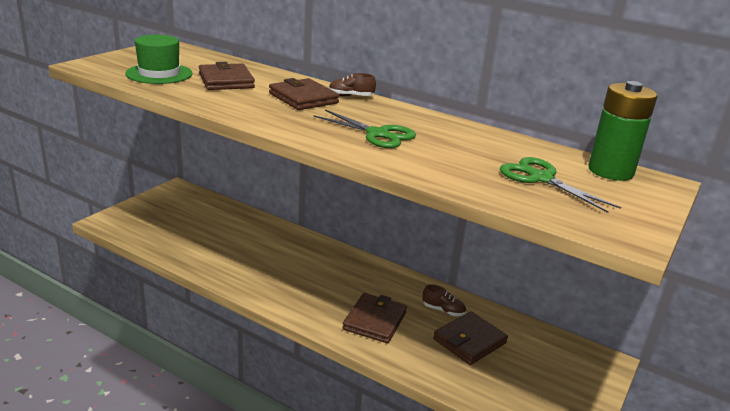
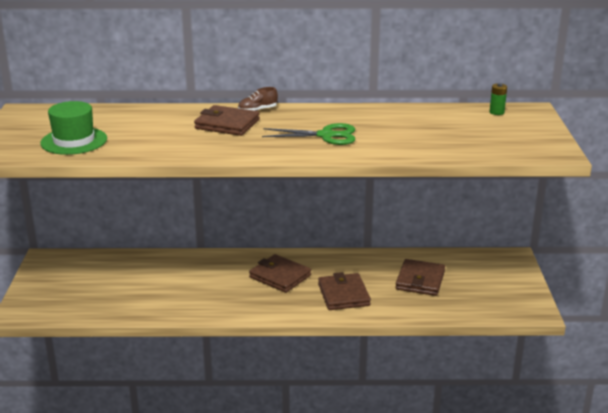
camera: 30 degrees left, 0 degrees up
brown wallet [199,62,255,90] -> brown wallet moved to [249,254,311,293]
brown shoe [422,284,466,316] -> none
green scissors [500,157,621,213] -> none
green battery [588,81,657,181] -> green battery [489,83,507,115], size x0.44

